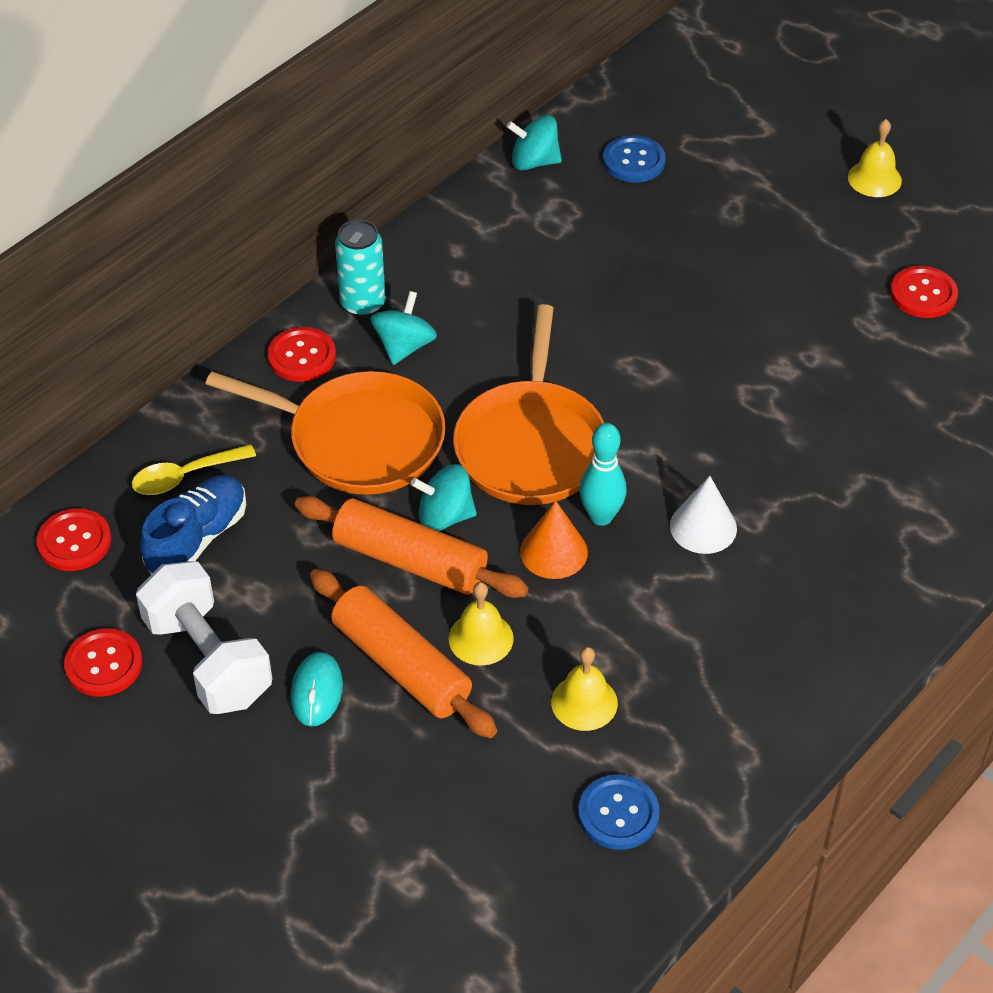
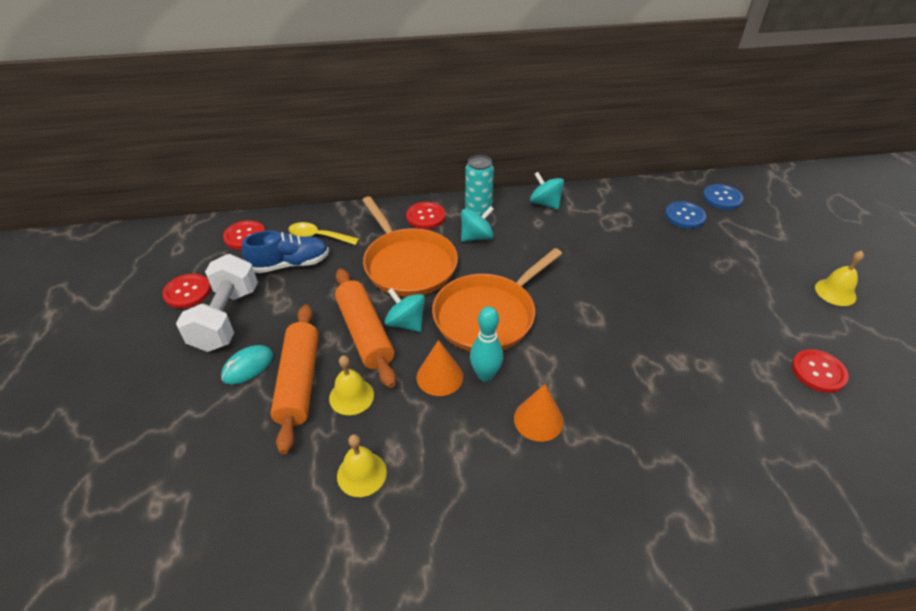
camera: 40 degrees right, 5 degrees down
turquoise spinning top [506,115,562,171] -> turquoise spinning top moved to [530,172,564,210]
blue button [578,774,660,850] -> blue button moved to [703,184,744,210]
white cone [670,476,737,554] -> orange cone [514,384,564,442]

